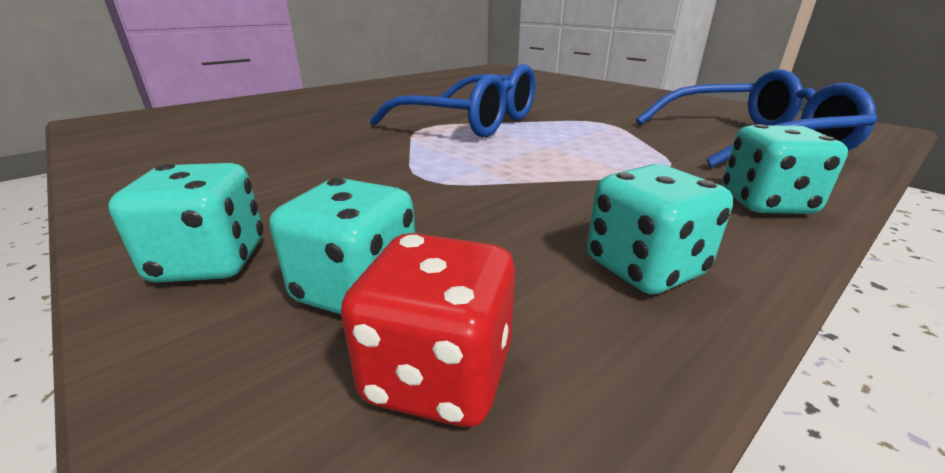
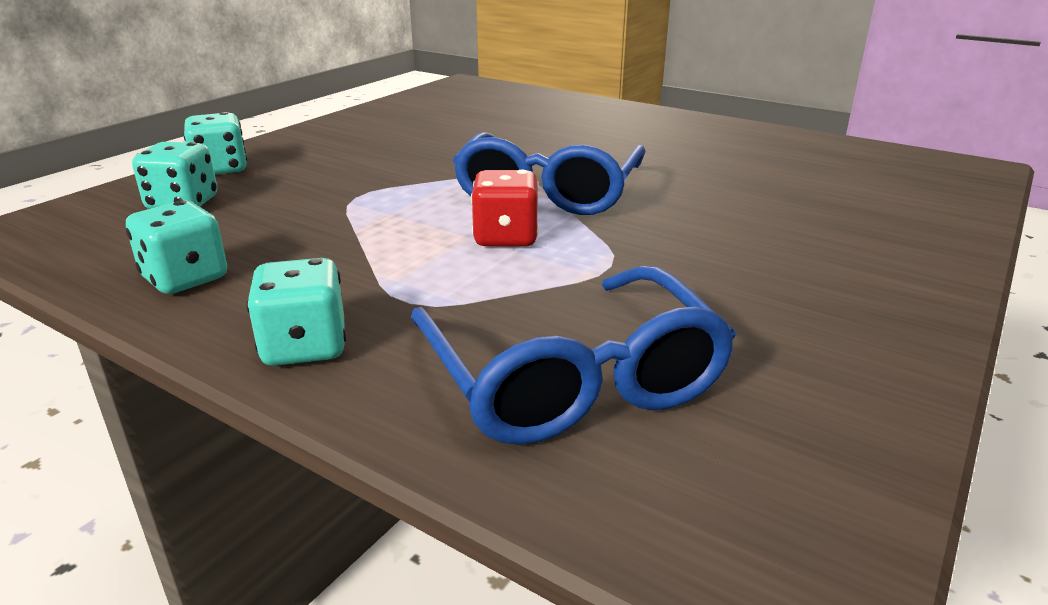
camera: 75 degrees right, 0 degrees up
red dice [341,233,515,427] -> red dice moved to [471,169,539,247]

